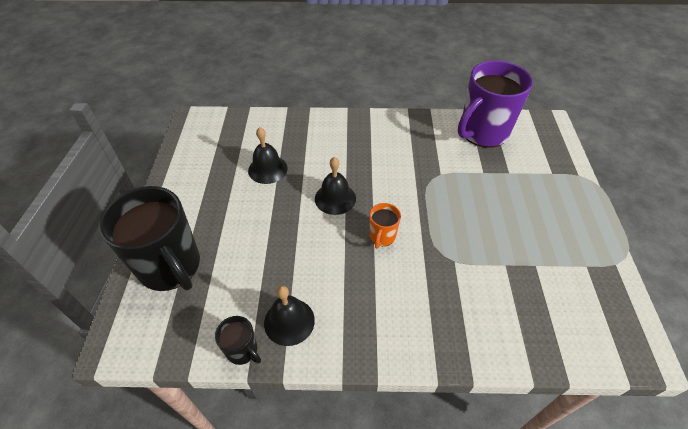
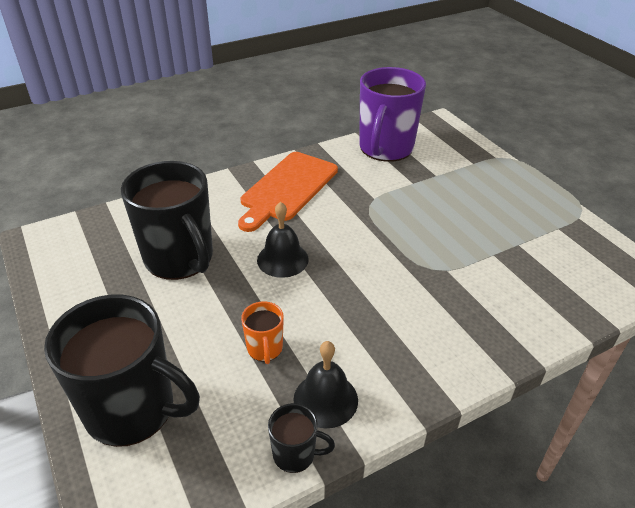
camera: 30 degrees left, 10 degrees down
black bell [248,127,288,184] -> black mug [121,161,213,280]
orange mug [369,203,401,249] -> orange mug moved to [241,301,284,364]
none -> orange cutting board [238,152,338,232]

